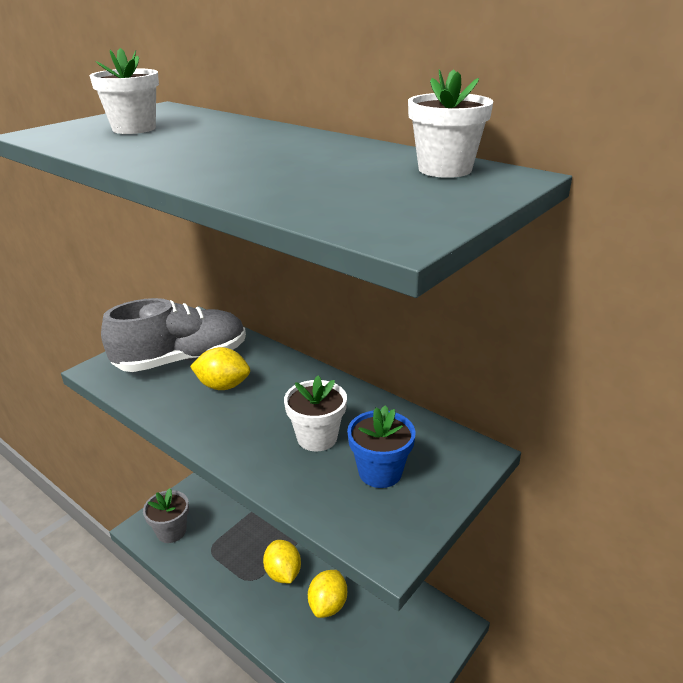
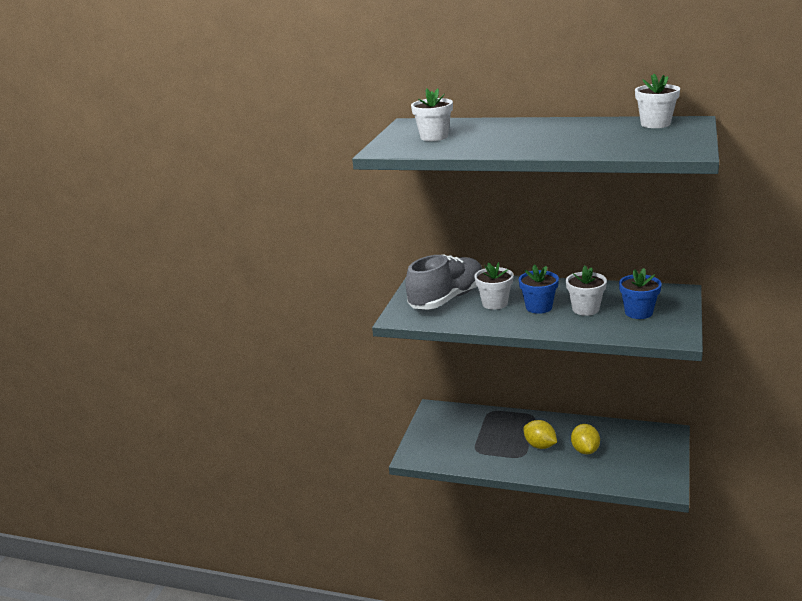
camera: 20 degrees left, 5 degrees down
grey flower pot [143,488,189,543] -> none
yellow lemon [190,347,250,390] -> white flower pot [474,262,514,310]
none -> blue flower pot [519,264,559,314]

